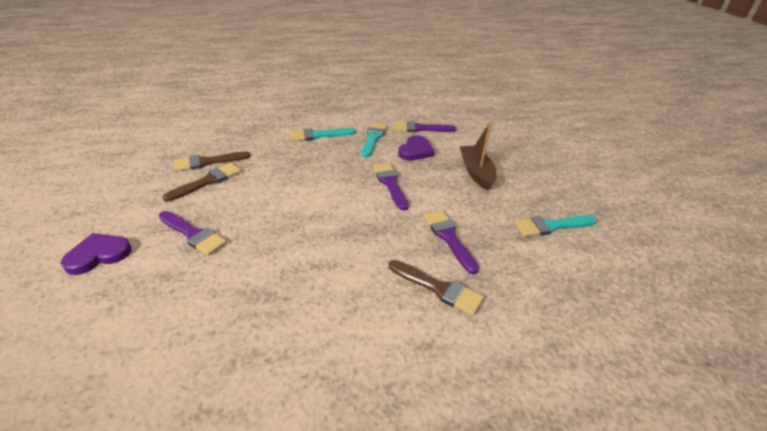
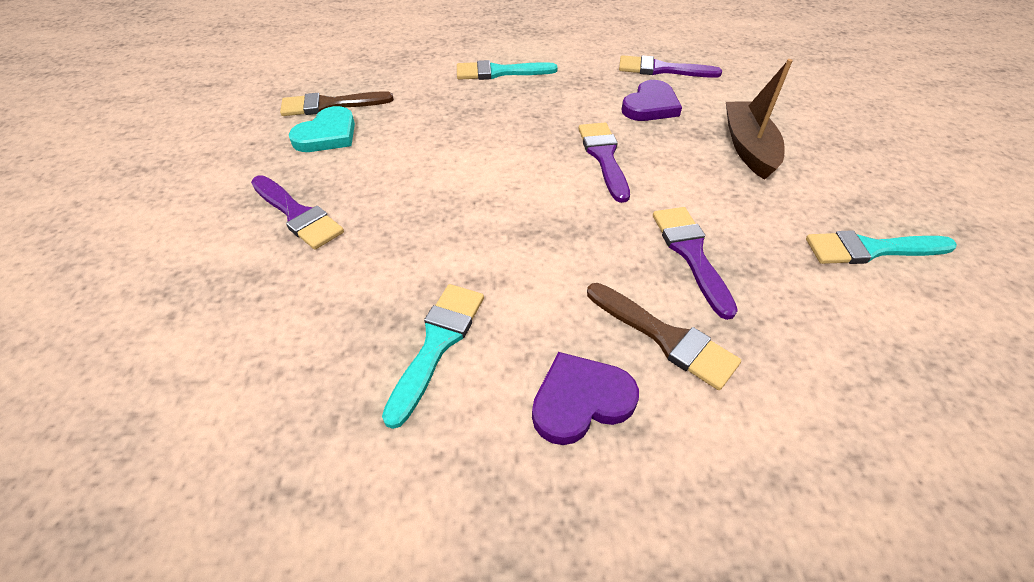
camera: 10 degrees right, 10 degrees up
purple heart [61,233,132,275] -> purple heart moved to [532,352,639,445]
brown brush [162,163,241,202] -> turquoise heart [289,106,355,152]
turquoise brush [362,122,387,158] -> turquoise brush moved to [382,284,484,429]

